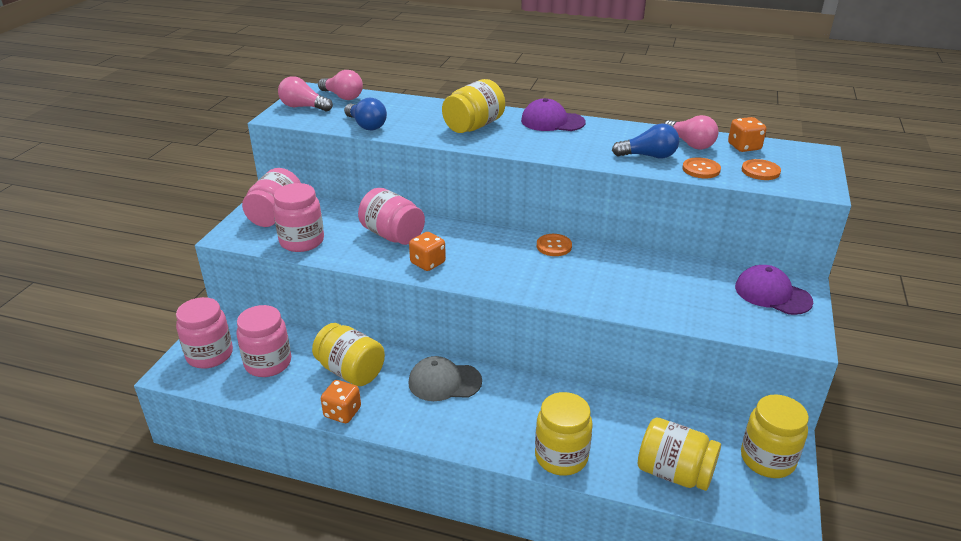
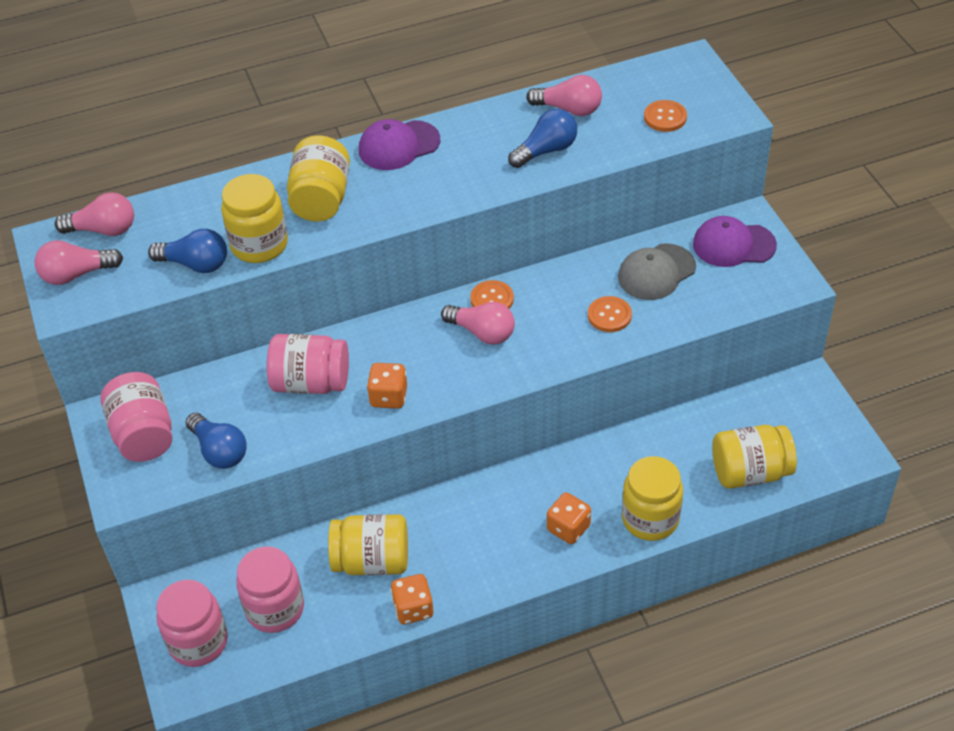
camera: 35 degrees left, 15 degrees up
pink jar [273,183,324,252] -> blue light bulb [186,413,247,469]
grey cap [409,356,482,401] -> grey cap moved to [618,243,696,300]
orange button [682,158,721,178] -> orange button moved to [588,296,632,332]
orange dice [728,117,767,152] -> orange dice moved to [547,492,591,544]
yellow jar [741,394,809,478] -> yellow jar moved to [221,174,288,263]
none -> pink light bulb [441,302,515,345]

